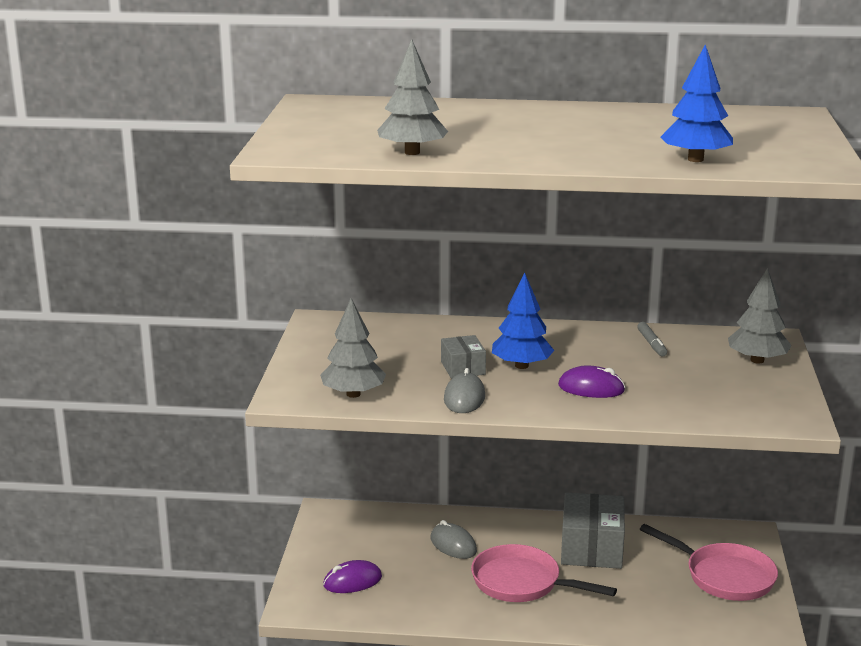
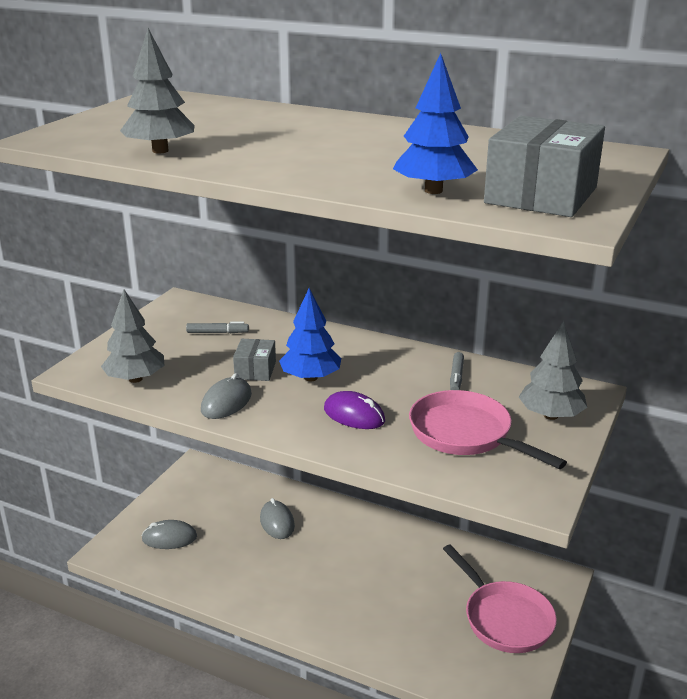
camera: 20 degrees right, 5 degrees up
purple mouse [323,560,382,593] -> grey mouse [142,520,197,549]
pink pan [471,544,617,602] -> pink pan moved to [409,390,567,469]
grey box [561,492,625,569] -> grey box moved to [484,116,605,217]
none -> grey marker [186,322,249,333]

